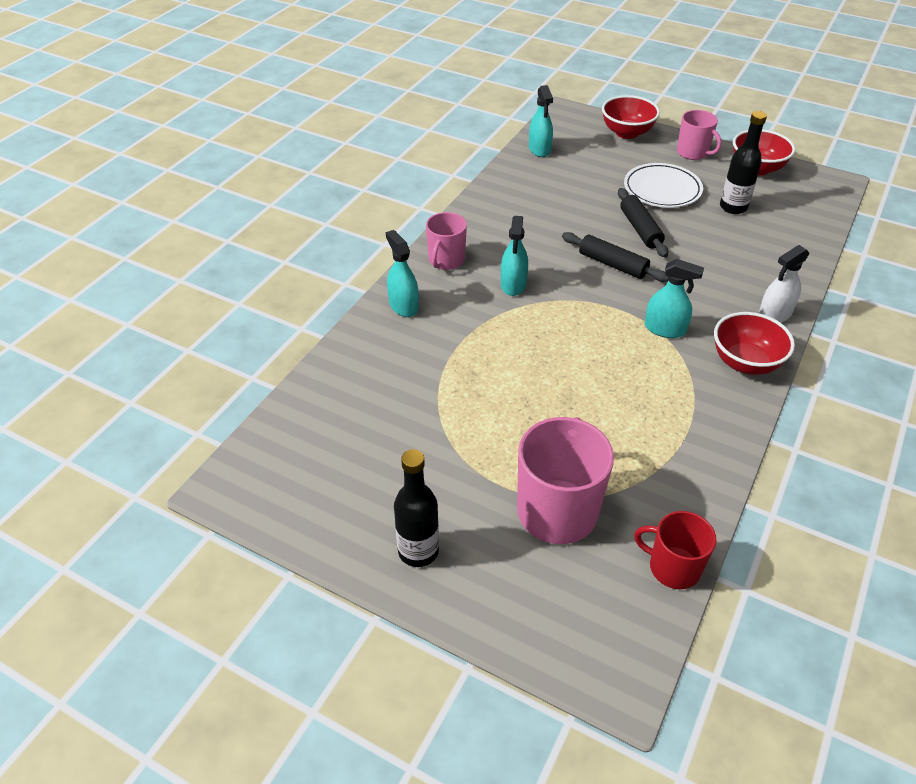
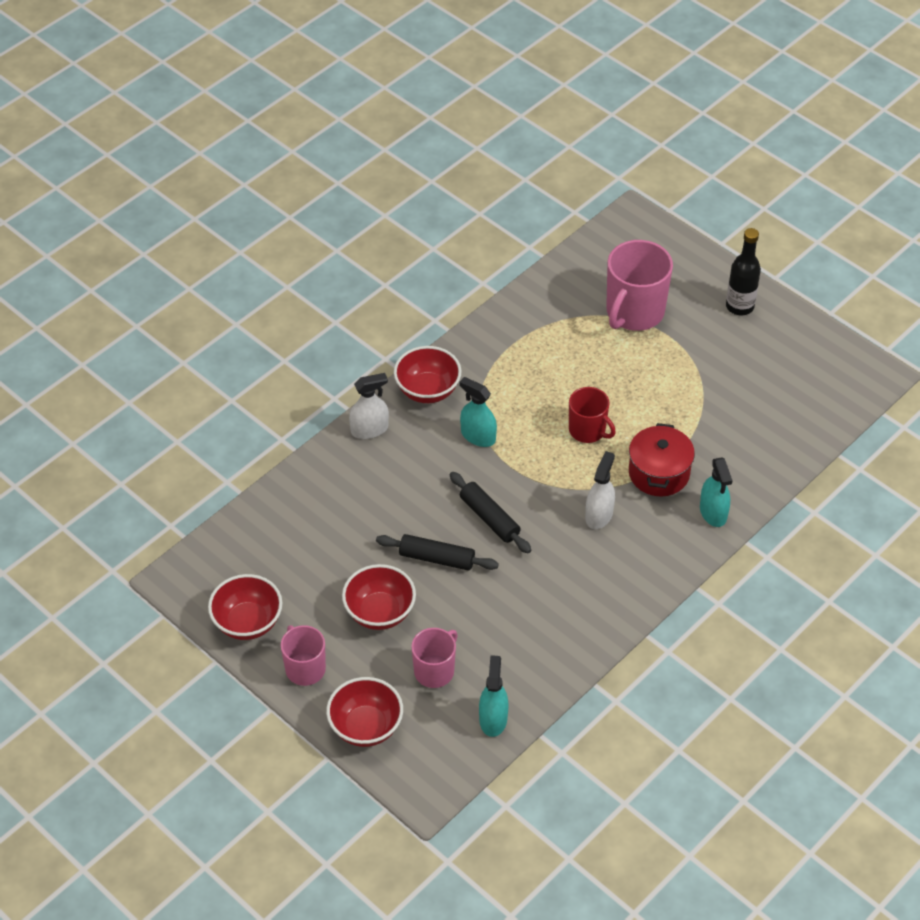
camera: 165 degrees left, 5 degrees up
pink mug [426,212,467,270] -> pink mug moved to [411,628,458,688]
turquoise spray bottle [501,216,528,296] -> white spray bottle [585,451,615,529]
black rolling pin [618,188,668,257] -> black rolling pin turned 75 degrees counterclockwise [376,534,499,571]
white plate [624,163,703,208] -> red bowl [342,564,416,630]
red mug [634,511,717,589] -> red mug moved to [569,387,616,443]
black bottle [720,111,767,214] -> none
none -> red pot [629,423,695,496]

